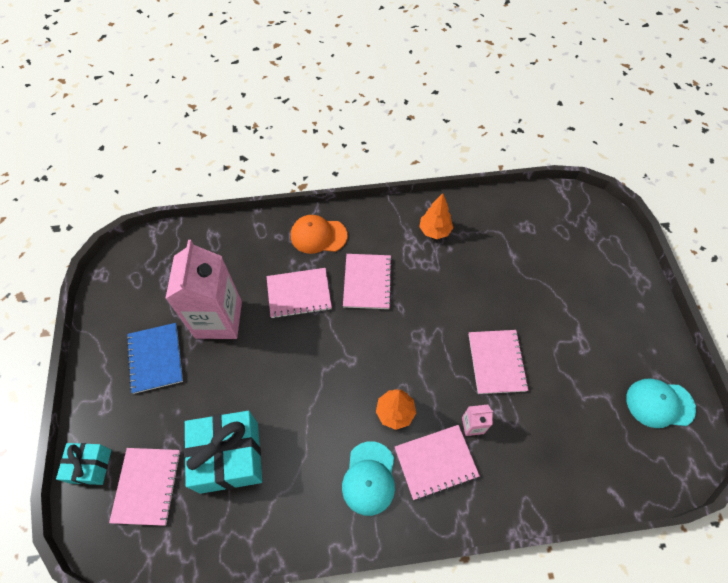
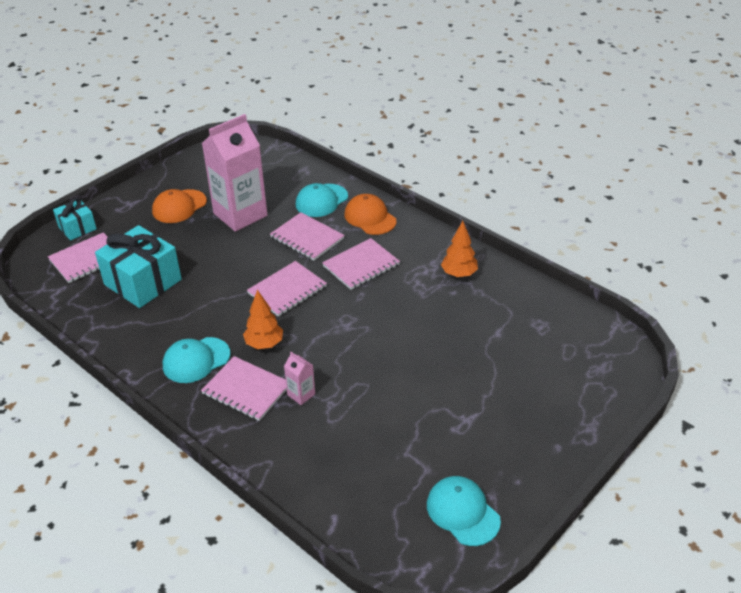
camera: 50 degrees right, 20 degrees down
blue notebook [126,323,183,394] -> orange cap [152,189,207,223]
pink notebook [469,330,529,394] -> pink notebook moved to [247,261,327,317]
none -> turquoise cap [296,183,348,217]

